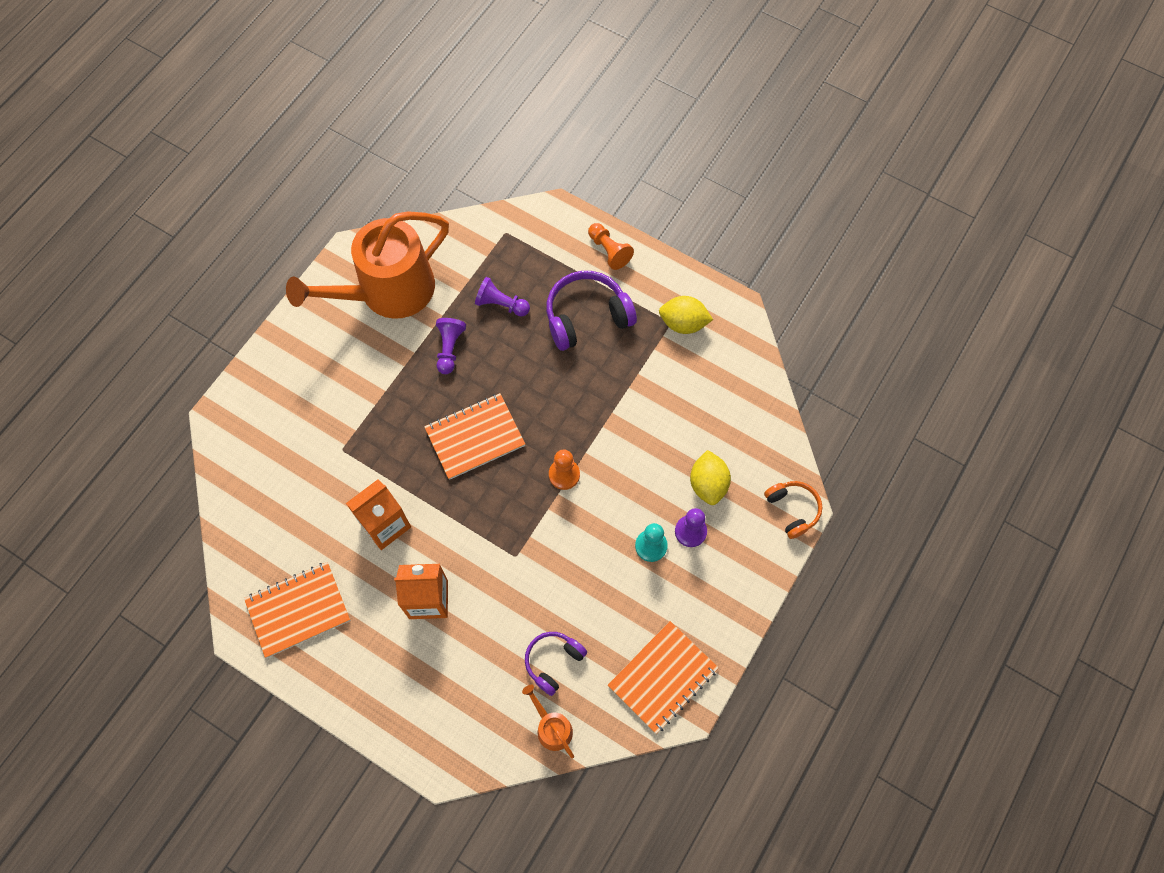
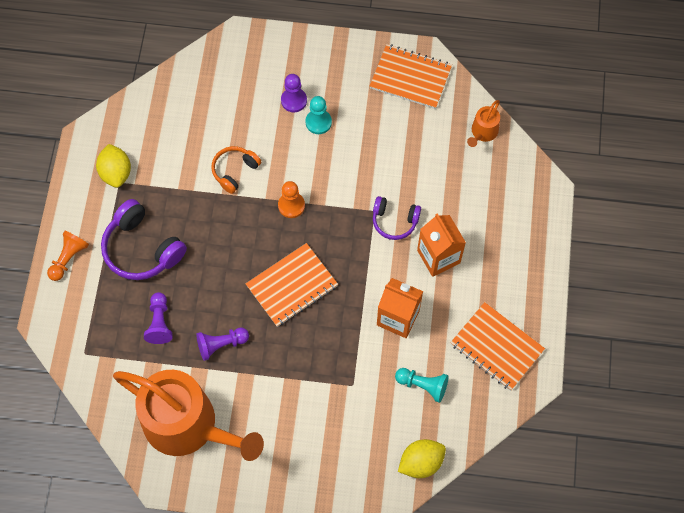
camera: 115 degrees left, 0 degrees up
orange notebook [424,393,525,480] -> orange notebook turned 75 degrees counterclockwise [246,243,338,327]
purple headphones [525,632,587,696] -> purple headphones moved to [373,196,421,240]
yellow lemon [690,450,731,505] -> yellow lemon moved to [398,439,446,478]
orange headphones [764,481,822,539] -> orange headphones moved to [211,146,261,194]
none -> turquoise pawn [395,368,449,403]

